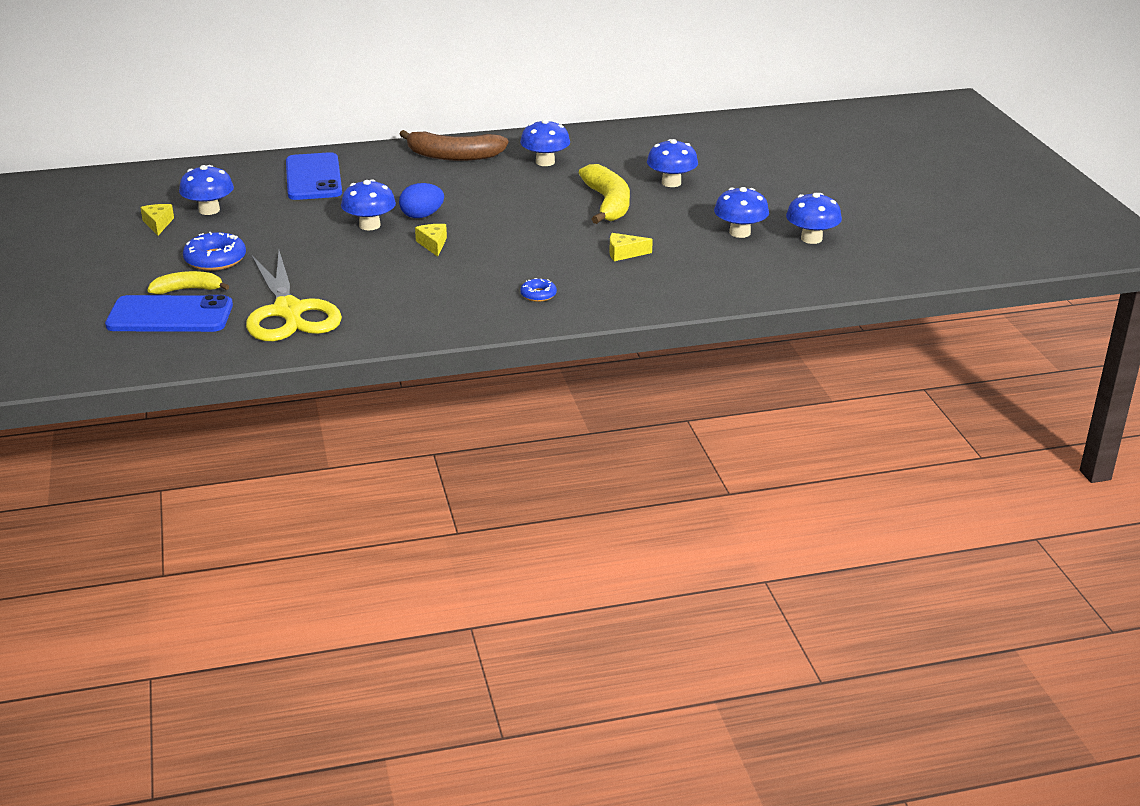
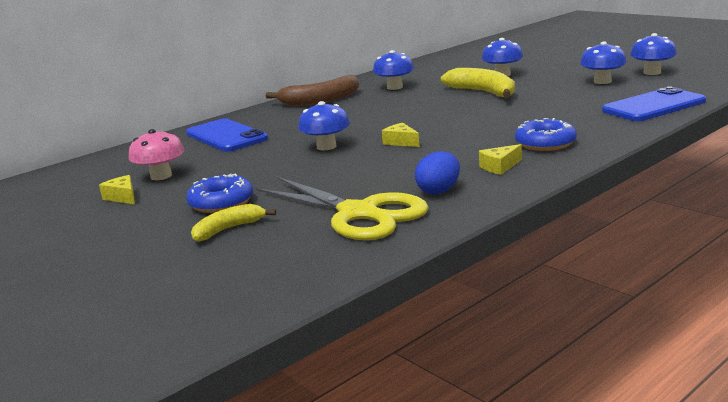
camera: 25 degrees left, 10 degrees down
blue phone [105,295,233,332] -> blue phone moved to [602,87,706,121]
blue mushroom [179,165,234,215] -> pink mushroom [129,129,184,180]
blue egg [399,183,444,218] -> blue egg moved to [415,151,460,194]
blue donut [520,278,557,302] -> blue donut [515,118,577,151], size x1.76
yellow cheese [609,233,653,261] -> yellow cheese moved to [479,144,522,175]

